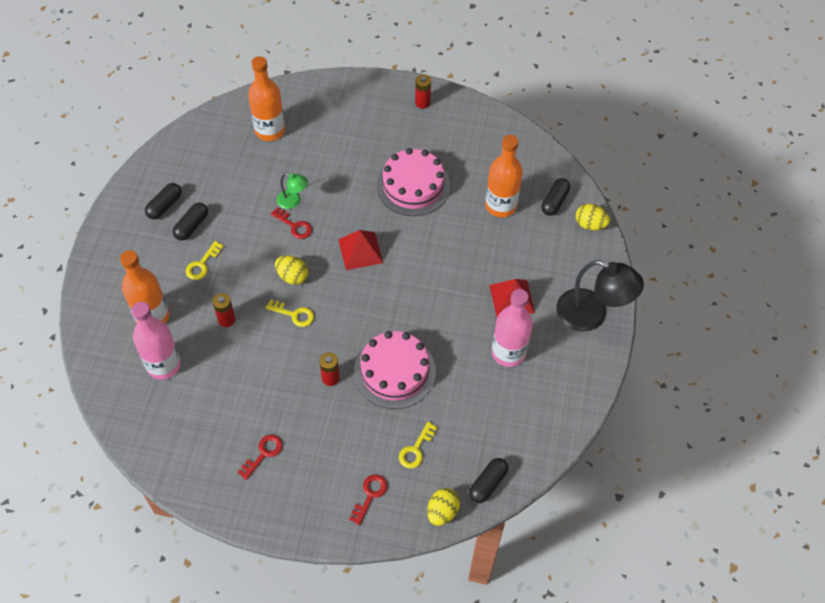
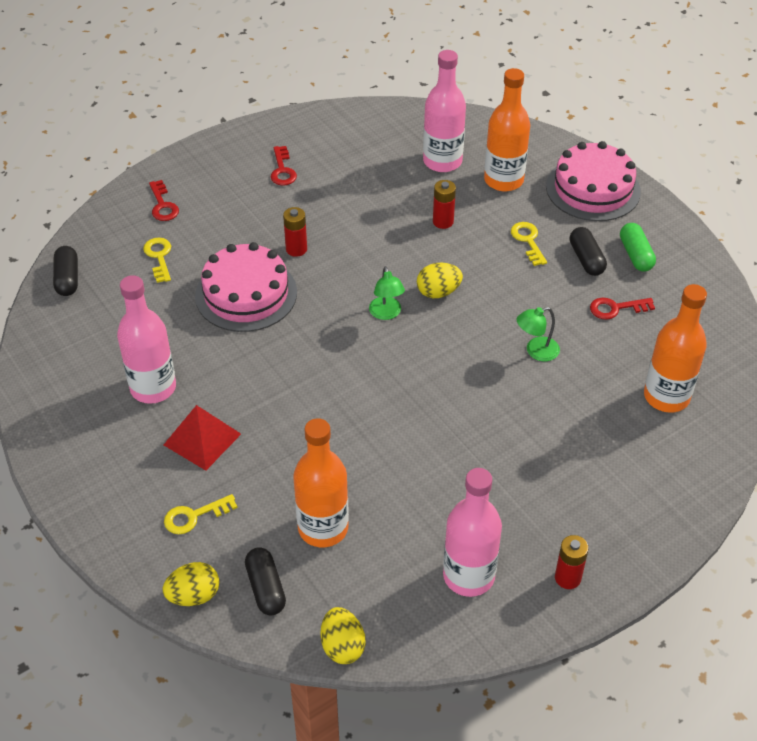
camera: 135 degrees right, 10 degrees down
black capsule [145,183,182,219] -> green capsule [620,223,656,271]
yellow key [266,299,314,327] -> yellow key moved to [164,494,238,534]
red key [271,207,312,239] -> red key moved to [590,298,655,320]
red pyramid [338,230,383,270] -> none
pink cake [377,148,450,216] -> pink cake moved to [546,141,641,221]
yellow egg [427,488,460,526] -> yellow egg moved to [321,607,366,664]
black lamp [556,260,644,332] -> none
none -> green lamp [369,266,405,320]
none -> pink bottle [443,468,502,597]

